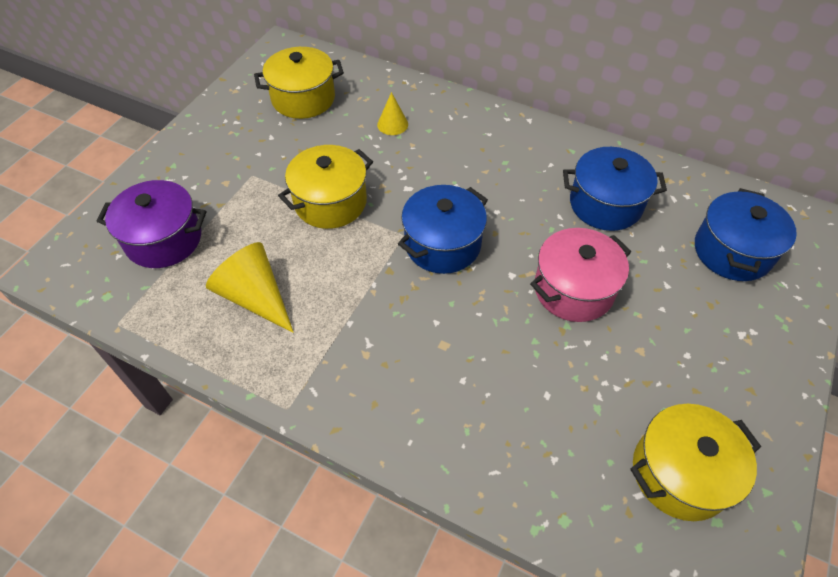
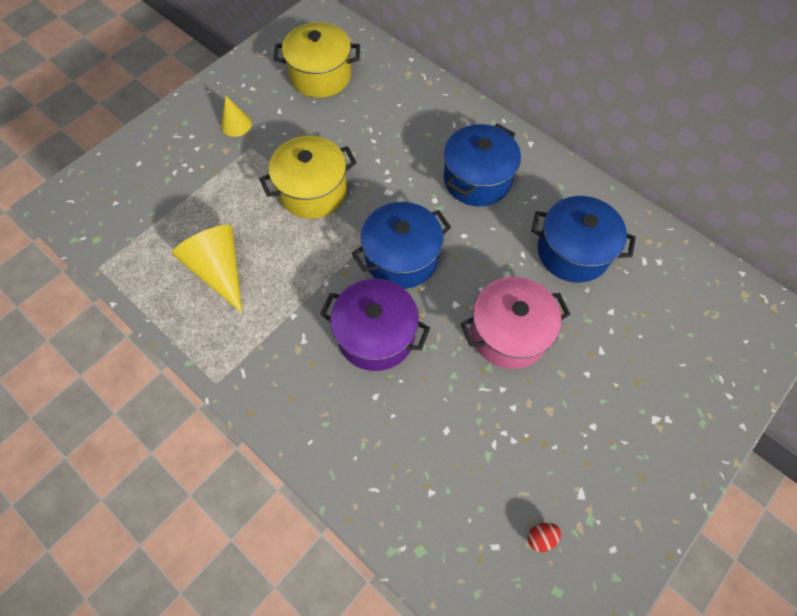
camera: 15 degrees right, 10 degrees up
purple pot [96,180,206,268] -> purple pot moved to [320,279,430,371]
yellow cone [377,92,408,135] -> yellow cone moved to [221,95,252,137]
yellow pot [630,404,761,521] -> red egg [528,523,561,552]
blue pot [695,188,797,281] -> blue pot moved to [444,124,521,206]

